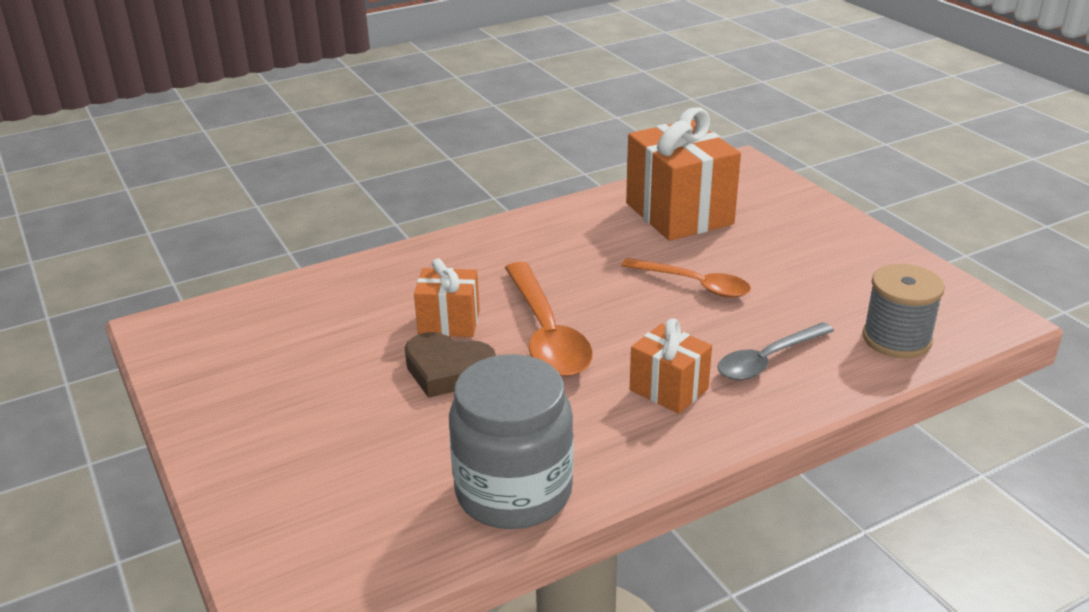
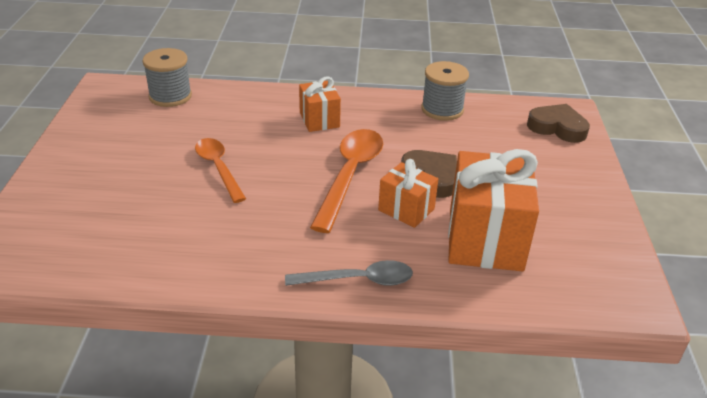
camera: 150 degrees left, 5 degrees up
grey jar [449,354,574,529] -> grey spool [421,61,469,121]
orange gift [626,108,741,241] -> orange gift moved to [448,149,539,272]
grey spoon [717,322,834,380] -> grey spoon moved to [285,260,413,286]
none -> brown heart [527,104,590,143]

